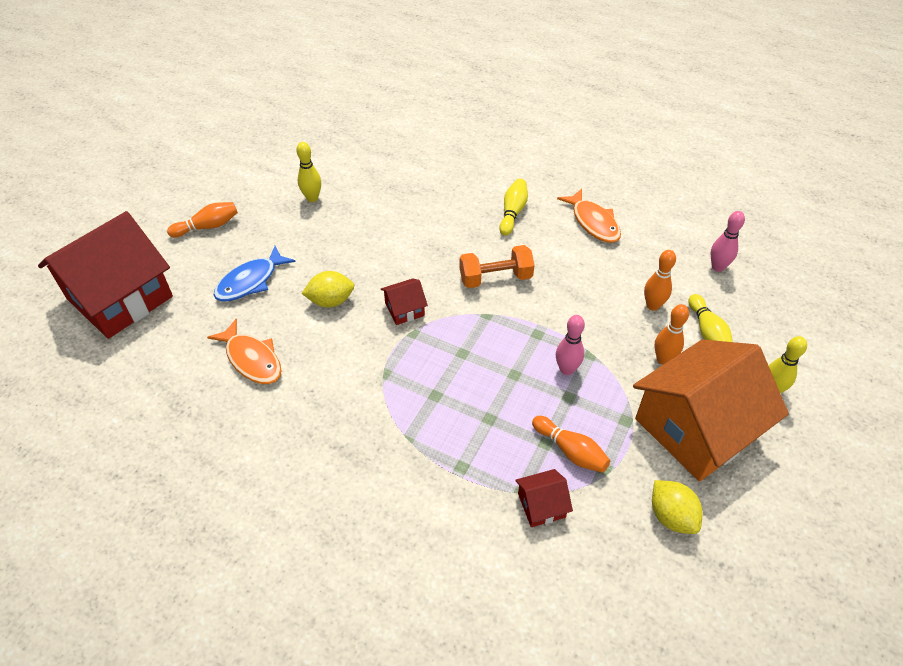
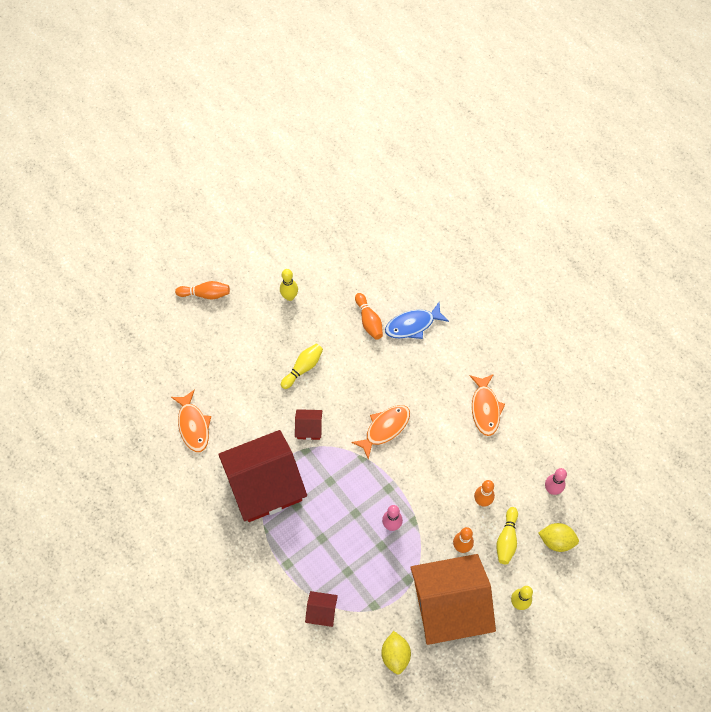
camera: 25 degrees right, 15 degrees up
red house [38,211,173,339] -> red house moved to [218,430,307,522]
blue fish [214,246,296,301] -> blue fish moved to [385,302,449,339]
yellow lemon [301,271,354,308] -> yellow lemon moved to [538,523,579,552]
orange dumbbell [460,245,535,288] -> orange fish [351,405,410,460]
yellow bowling pin [499,179,528,236] -> yellow bowling pin moved to [281,343,323,389]
orange bowling pin [532,416,610,473] -> orange bowling pin moved to [355,293,383,340]

